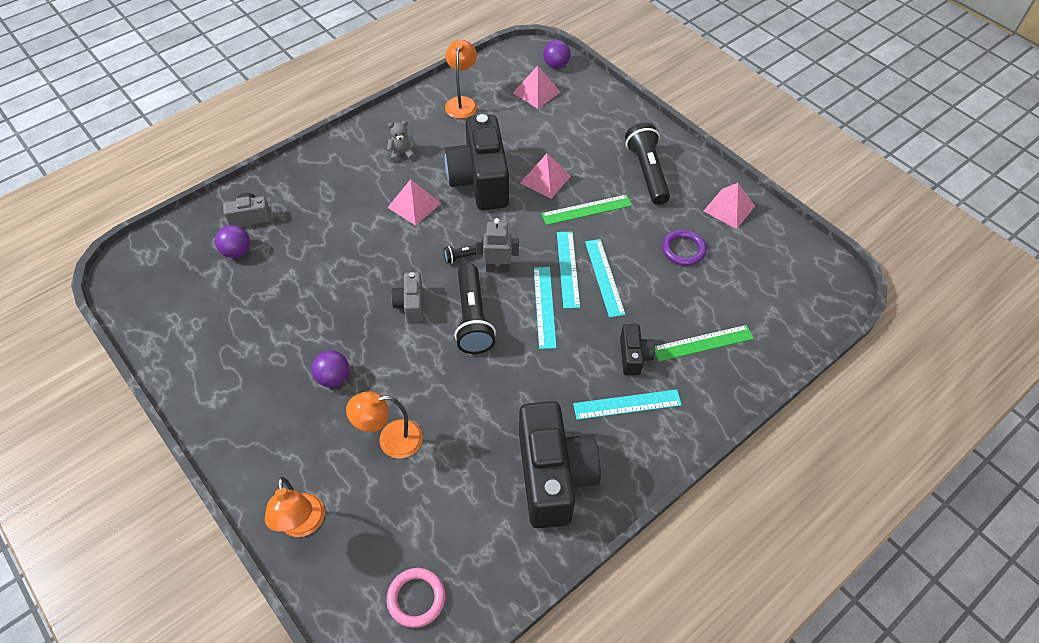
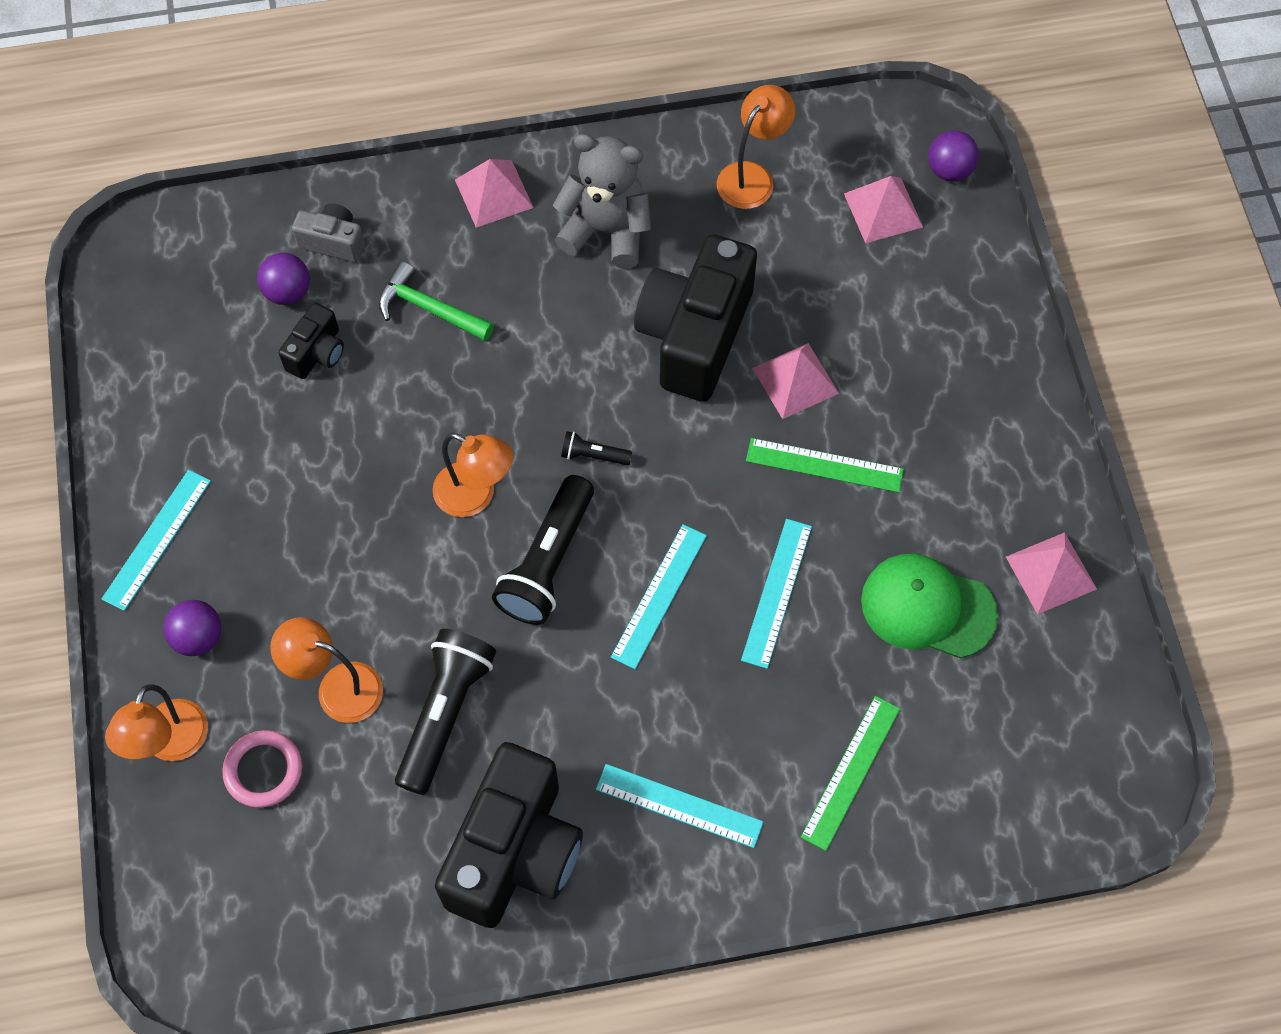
camera: 30 degrees right, 10 degrees up
purple ball [312,350,349,387] -> purple ball moved to [163,600,222,656]
grey teddy bear [387,121,416,163] -> grey teddy bear [553,134,651,268], size x2.04
pink pyramid [387,179,441,226] -> pink pyramid moved to [455,159,534,228]
pink ring [387,568,445,628] -> pink ring moved to [222,730,302,808]
grey camera [391,272,423,322] -> orange lamp [433,433,513,517]
grey robot [476,218,519,272] -> none
turquoise ruler [557,232,580,308] -> turquoise ruler moved to [102,470,211,611]
black camera [620,324,655,376] -> black camera moved to [279,303,344,379]
black flashlight [625,123,670,205] -> black flashlight moved to [395,629,496,795]
green ruler [655,325,754,361] -> green ruler turned 75 degrees counterclockwise [801,696,900,851]
purple ring [662,229,707,266] -> green cap [861,554,998,658]
none -> green hammer [378,261,494,341]

